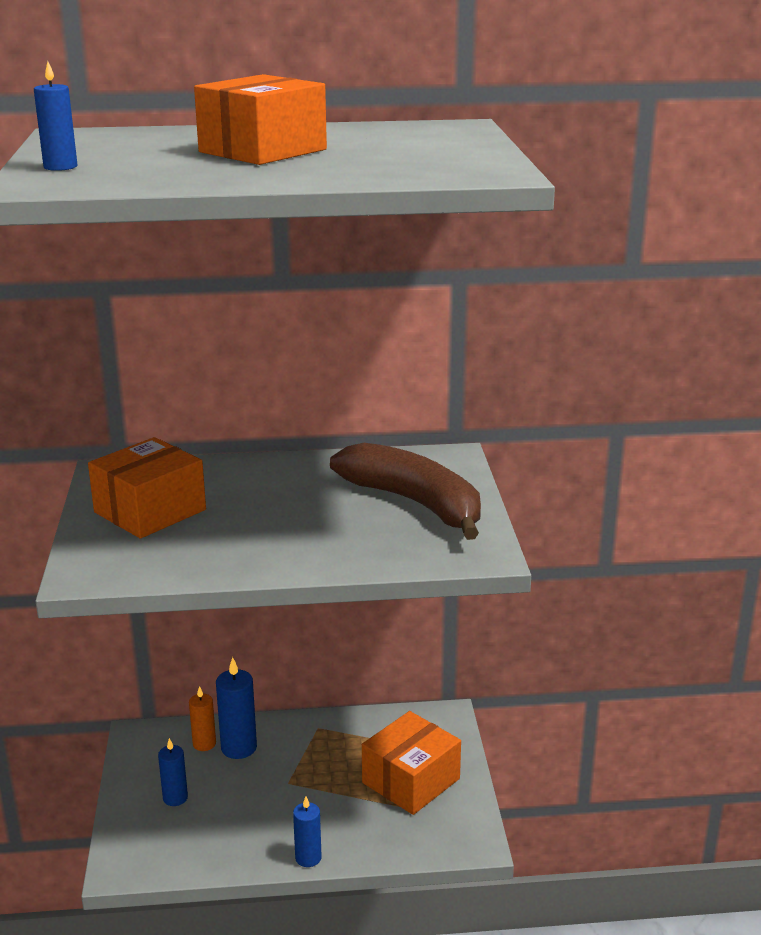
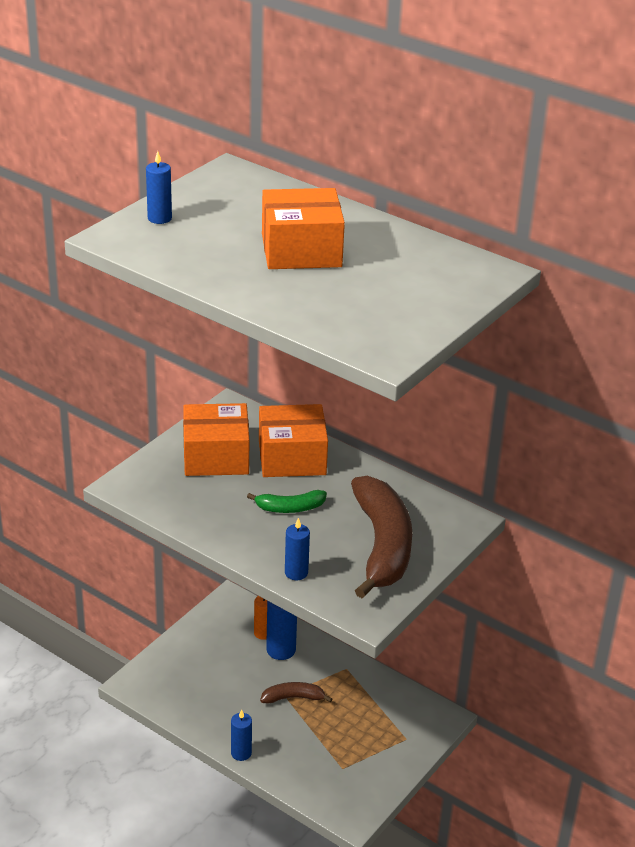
camera: 40 degrees right, 10 degrees up
blue candle [158,738,188,806] -> blue candle moved to [285,518,310,580]
orange box [362,711,461,815] -> orange box moved to [259,404,328,477]
none -> green banana [247,490,327,513]
none -> brown banana [260,682,332,704]

